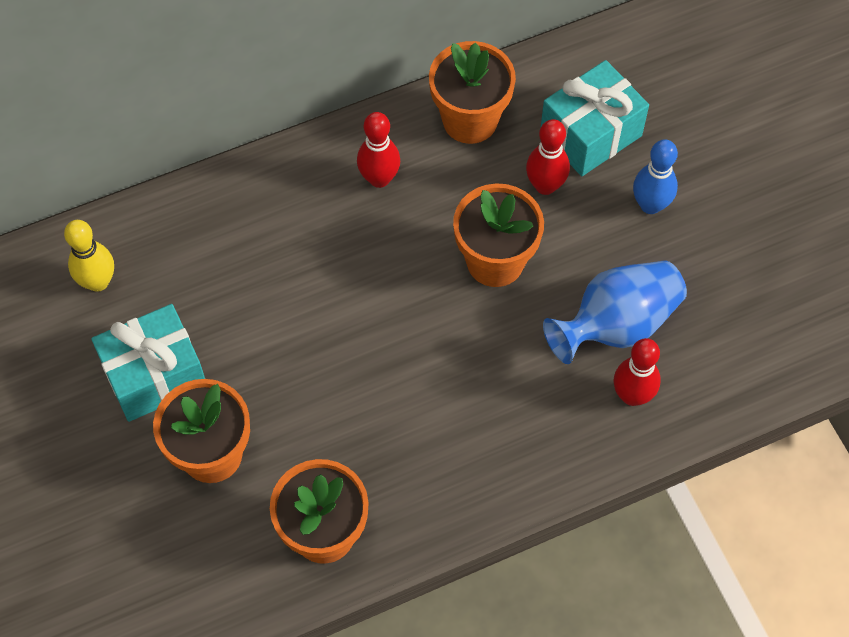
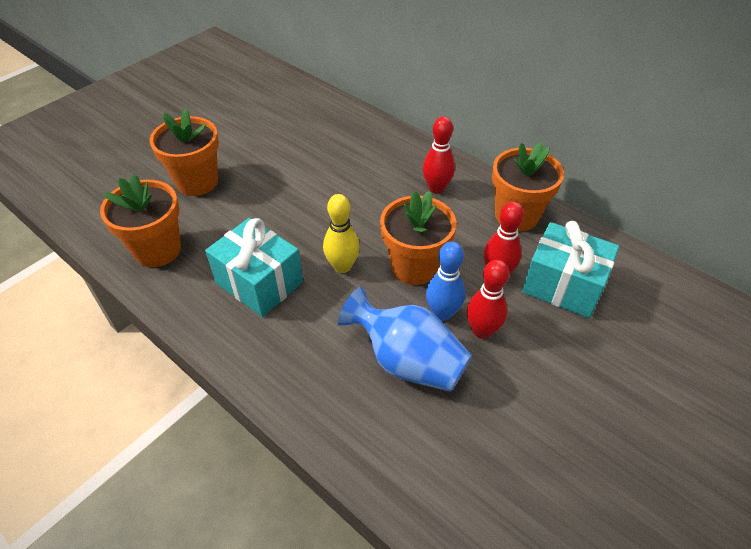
camera: 65 degrees right, 15 degrees down
yellow bowling pin [64,220,114,292] -> yellow bowling pin moved to [323,194,360,273]
turquoise gift [91,304,205,422] -> turquoise gift moved to [205,218,303,317]
red bowling pin [614,338,661,406] -> red bowling pin moved to [467,260,509,339]
blue bowling pin [633,139,678,214] -> blue bowling pin moved to [426,241,465,321]

